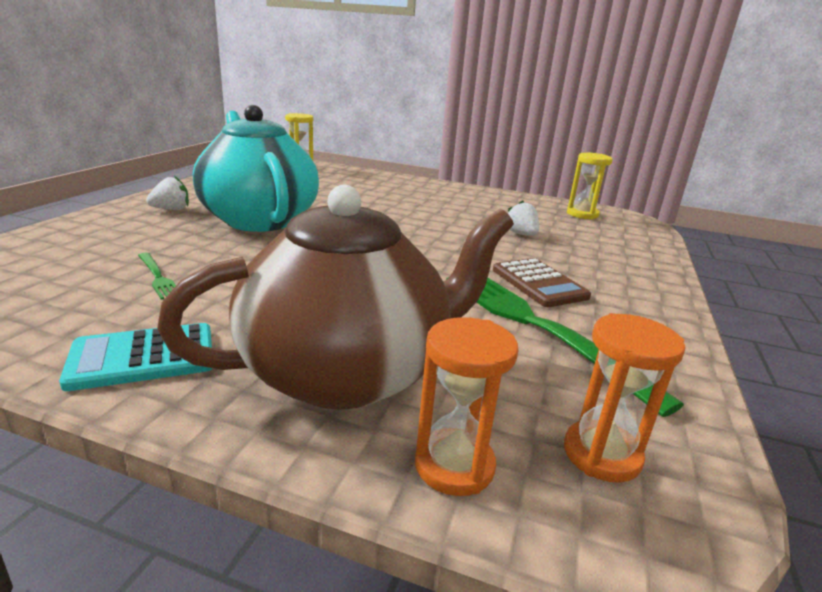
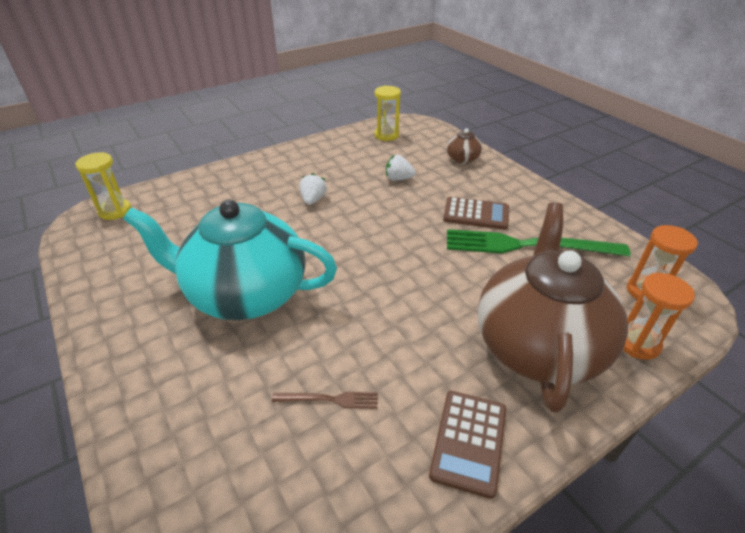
camera: 50 degrees left, 15 degrees up
turquoise calculator [59,323,213,391] -> brown calculator [429,391,506,499]
green fork [138,253,176,300] -> brown fork [272,392,378,409]
white strawberry [146,176,189,210] -> white strawberry moved to [300,173,327,205]
none -> brown teapot [447,128,482,164]

